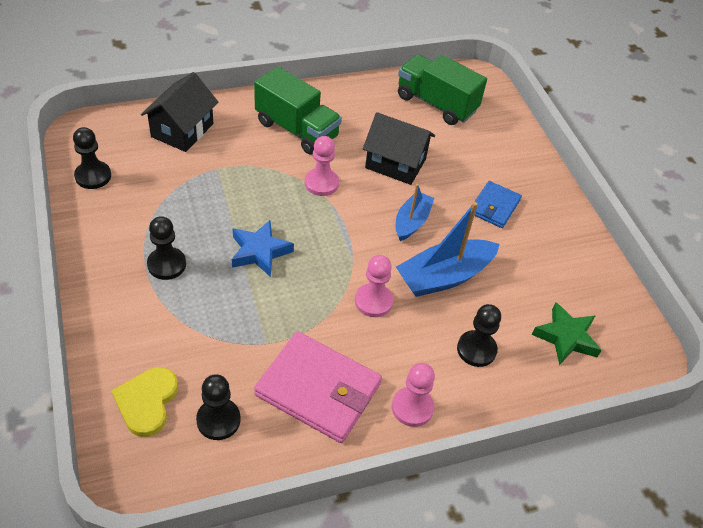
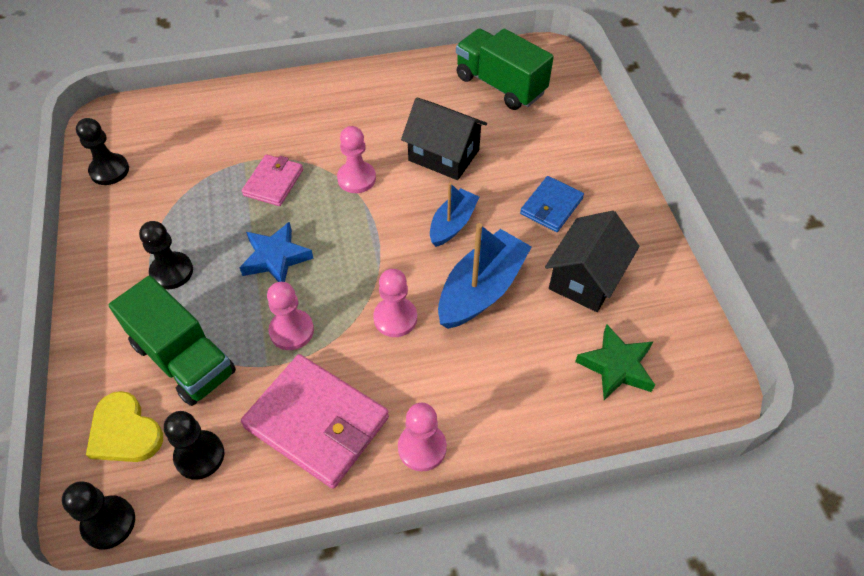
camera: 10 degrees right, 5 degrees up
yellow heart [112,367,178,437] -> yellow heart turned 60 degrees counterclockwise [86,391,163,462]
black house [141,72,218,152] -> black house moved to [545,211,639,312]
green truck [254,66,342,155] -> green truck moved to [109,275,236,406]
blue boat [396,202,500,297] -> blue boat turned 150 degrees clockwise [438,223,532,329]
black pawn [457,304,501,367] -> black pawn moved to [62,481,135,549]
none -> pink wallet [242,154,303,206]
none -> pink pawn [267,282,314,350]

